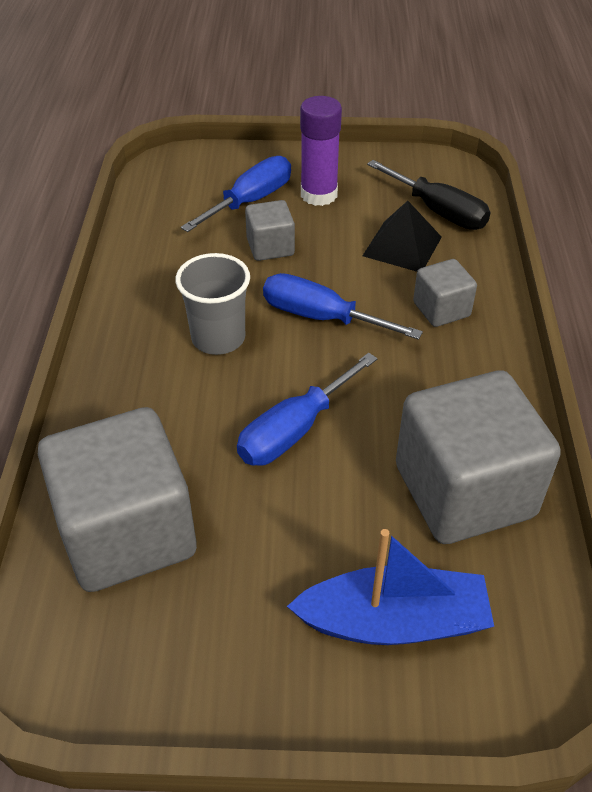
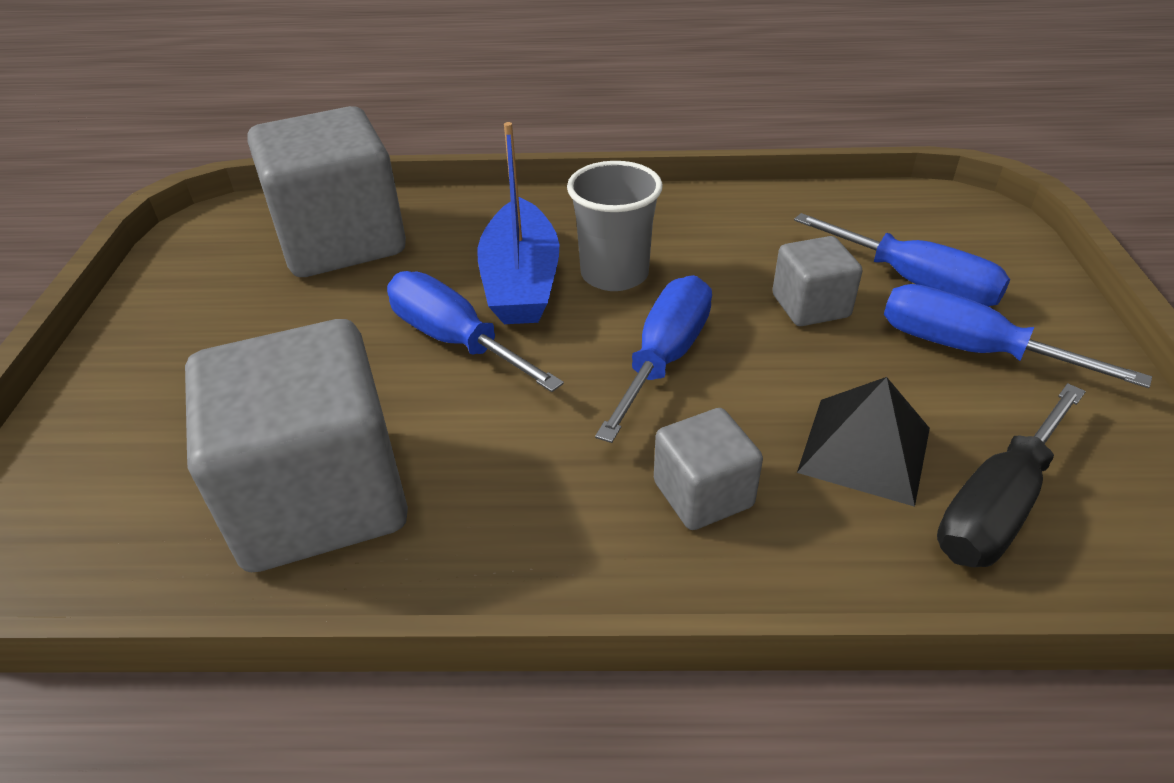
camera: 90 degrees right, 5 degrees down
blue boat [287,529,494,645] -> blue boat moved to [477,122,559,324]
purple glue stick [300,96,342,206] -> blue screwdriver [884,284,1152,388]

